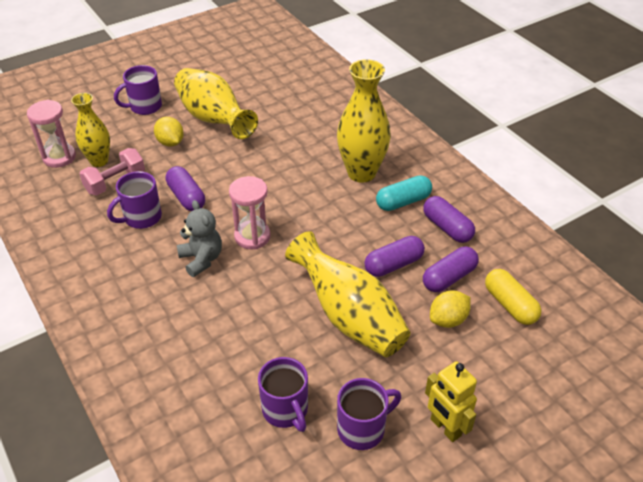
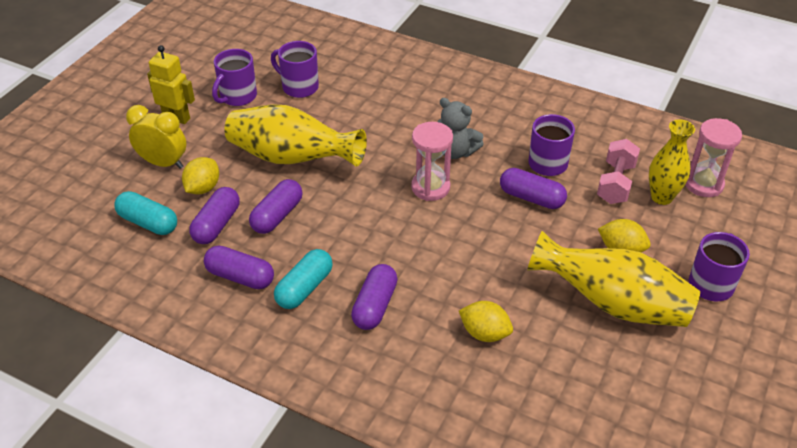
camera: 150 degrees right, 0 degrees up
yellow vase [337,59,391,183] -> purple capsule [351,264,398,330]
yellow capsule [485,269,541,325] -> turquoise capsule [114,191,177,235]
none -> yellow clock [126,105,186,169]
none -> yellow lemon [459,301,513,342]

